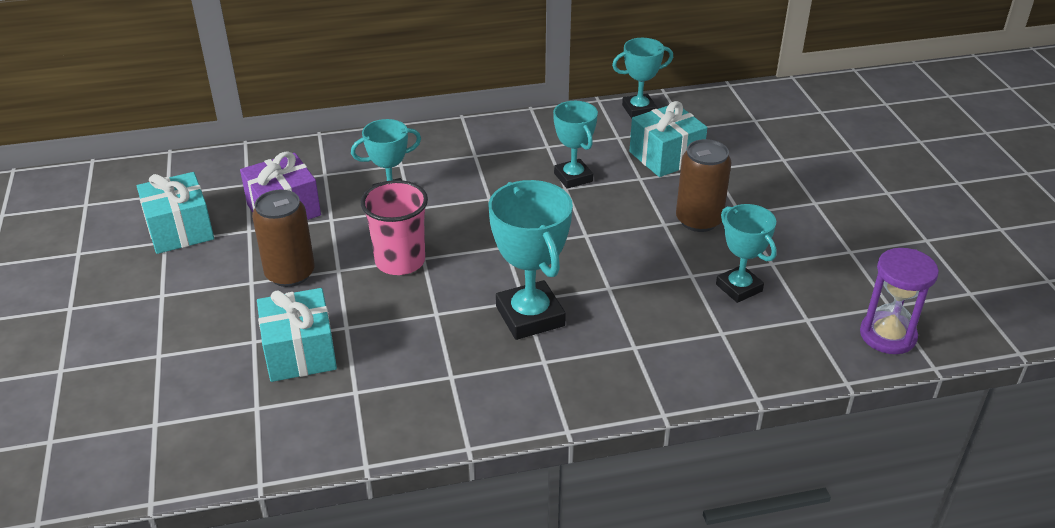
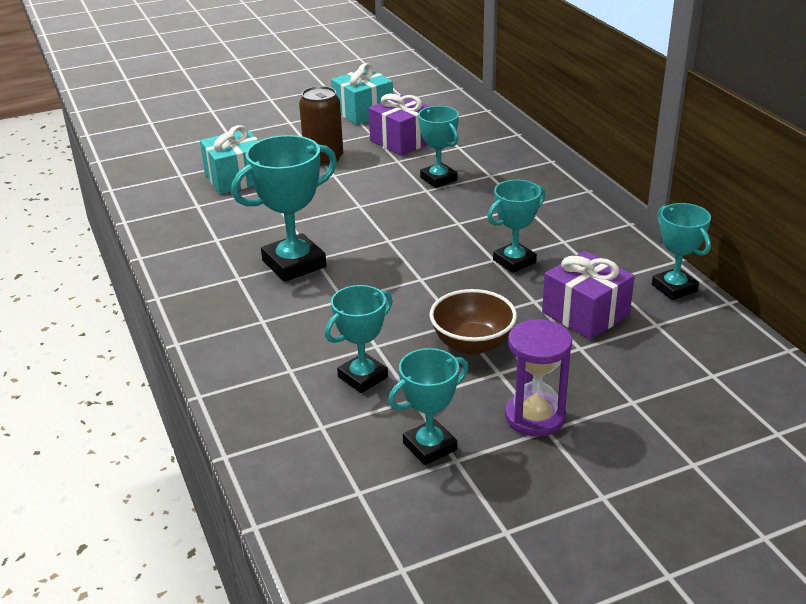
camera: 80 degrees right, 5 degrees down
pink cup [361,180,428,275] -> none
turquoise gift [630,101,707,177] -> purple gift [542,251,635,340]
brown can [676,139,731,232] -> brown bowl [429,289,517,355]
purple hourglass [860,248,939,354] -> purple hourglass moved to [505,319,572,437]
none -> turquoise trophy [388,348,469,465]

